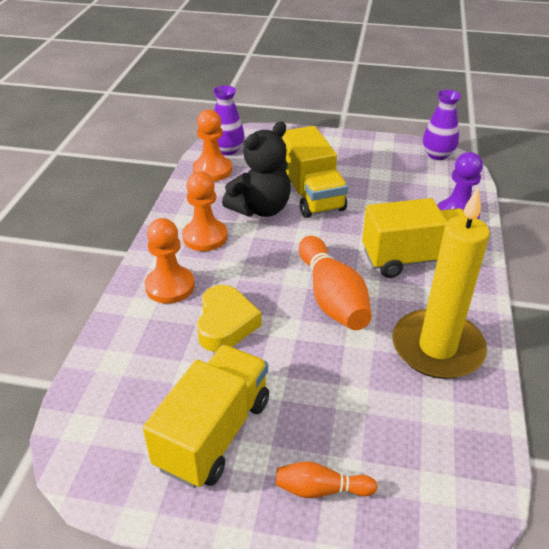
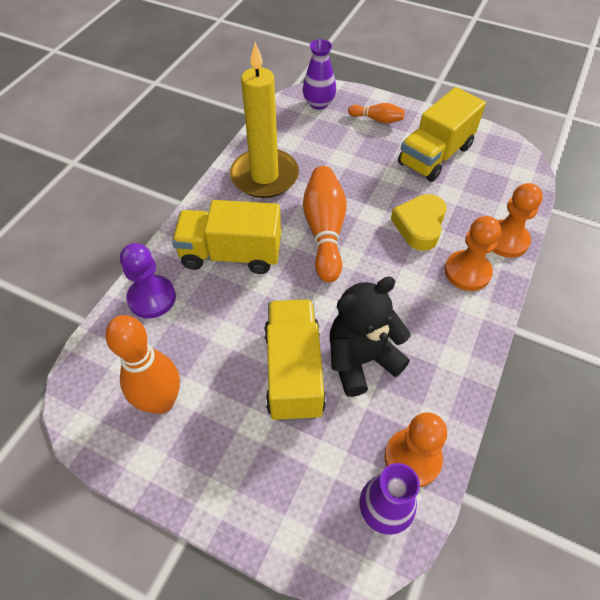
camera: 165 degrees left, 15 degrees up
orange pawn [182,172,228,251] -> orange pawn moved to [492,183,543,258]
purple vase [423,90,461,160] -> purple vase moved to [303,39,336,110]
none -> orange bowling pin [105,315,180,414]

